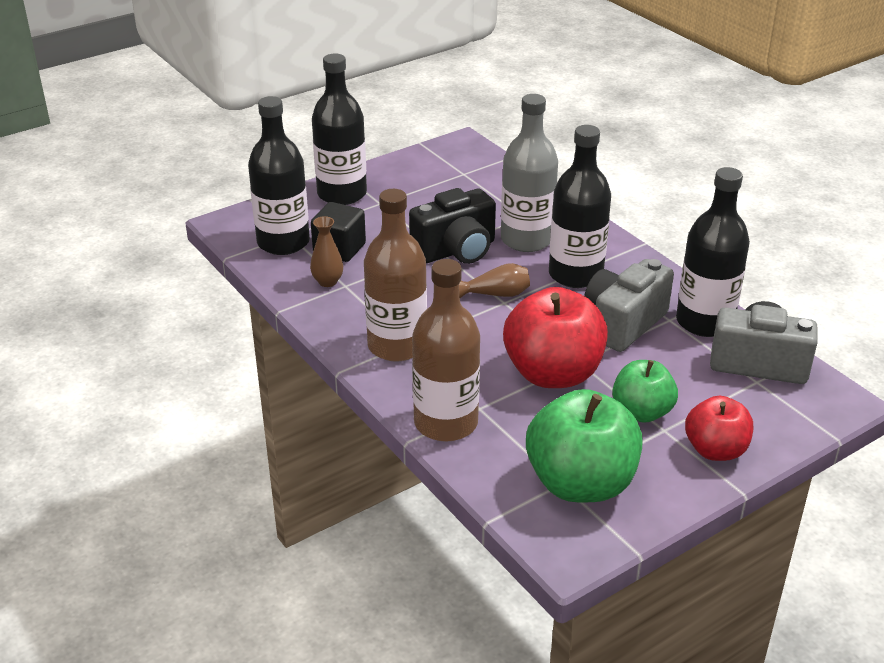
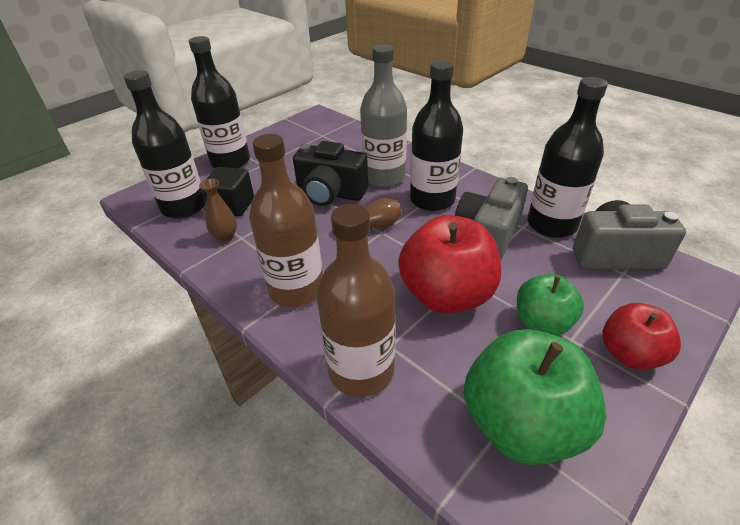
camera: 10 degrees left, 5 degrees up
black camera [409,188,496,264] -> black camera turned 60 degrees clockwise [293,141,368,206]

